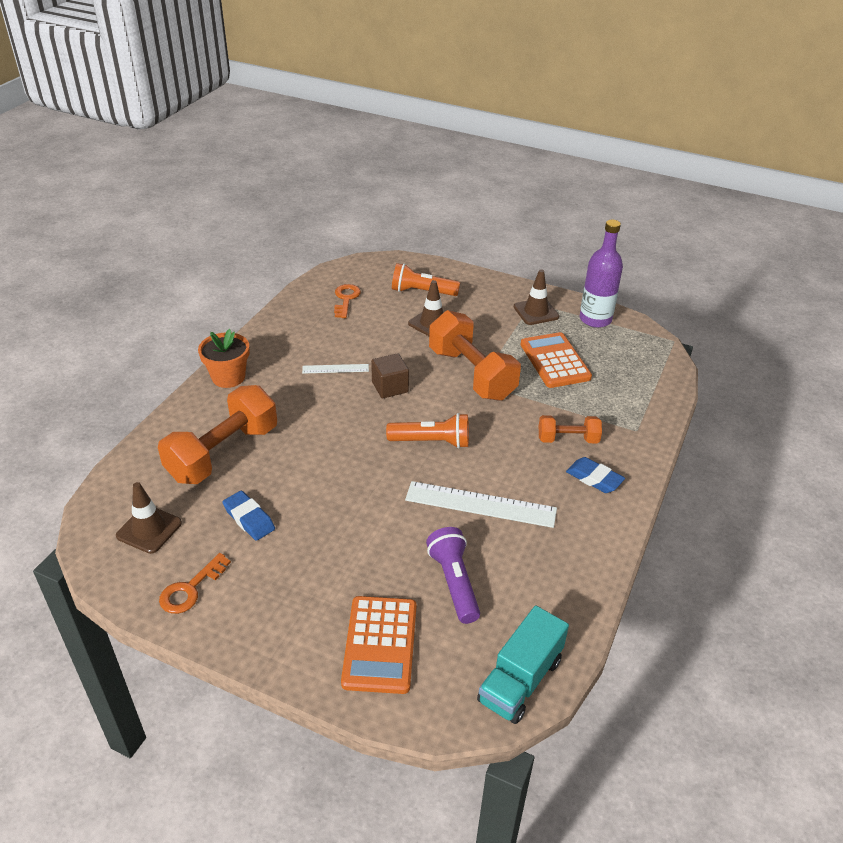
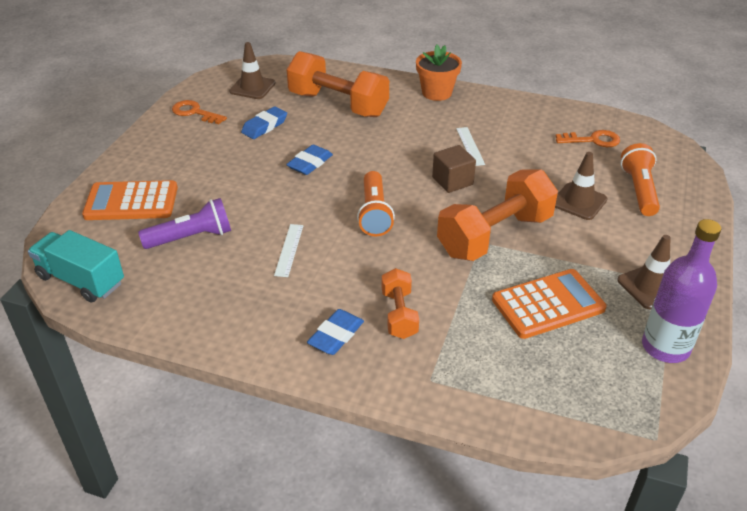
camera: 85 degrees right, 0 degrees up
white ruler [405,481,557,528] -> white ruler [274,224,303,277], size x0.52
none -> blue eraser [286,145,333,175]

